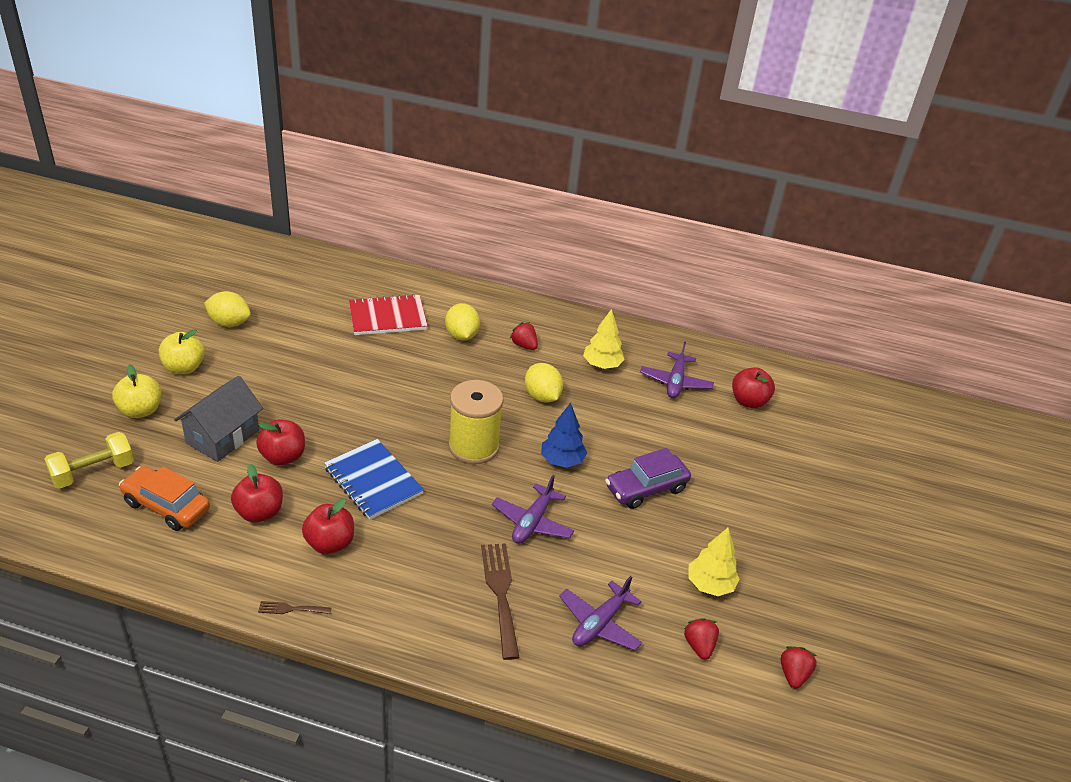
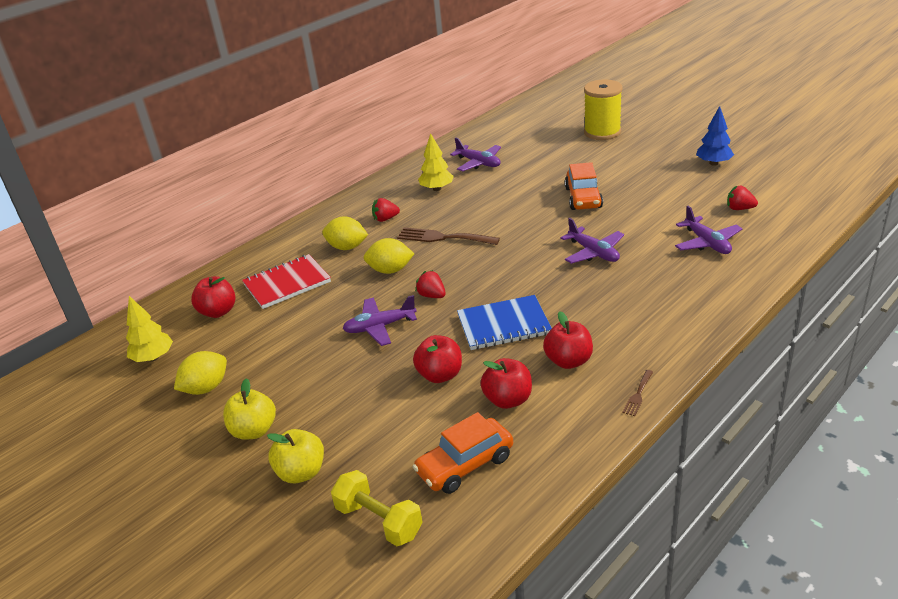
camera: 55 degrees left, 5 degrees down
yellow dumbbell [44,432,134,489] -> yellow dumbbell turned 45 degrees counterclockwise [331,470,423,546]
grey house [174,376,263,462] -> none
red notebook [349,294,427,335] -> red notebook turned 45 degrees clockwise [242,254,331,309]
yellow spool [448,380,504,464] -> yellow spool moved to [584,79,623,140]
brown fork [481,543,520,660] -> brown fork moved to [397,227,500,245]
yellow lemon [525,363,563,403] -> yellow lemon moved to [364,238,414,274]
blue tree [541,403,587,468] -> blue tree moved to [696,106,734,166]
purple car [605,448,691,509] -> orange car [565,162,603,210]
yellow tree [688,528,739,596] -> yellow tree moved to [126,296,173,362]
red apple [732,367,775,408] -> red apple moved to [191,276,236,318]
red strawberry [781,646,817,689] -> red strawberry moved to [415,270,446,298]
none -> purple plane [342,295,417,346]

